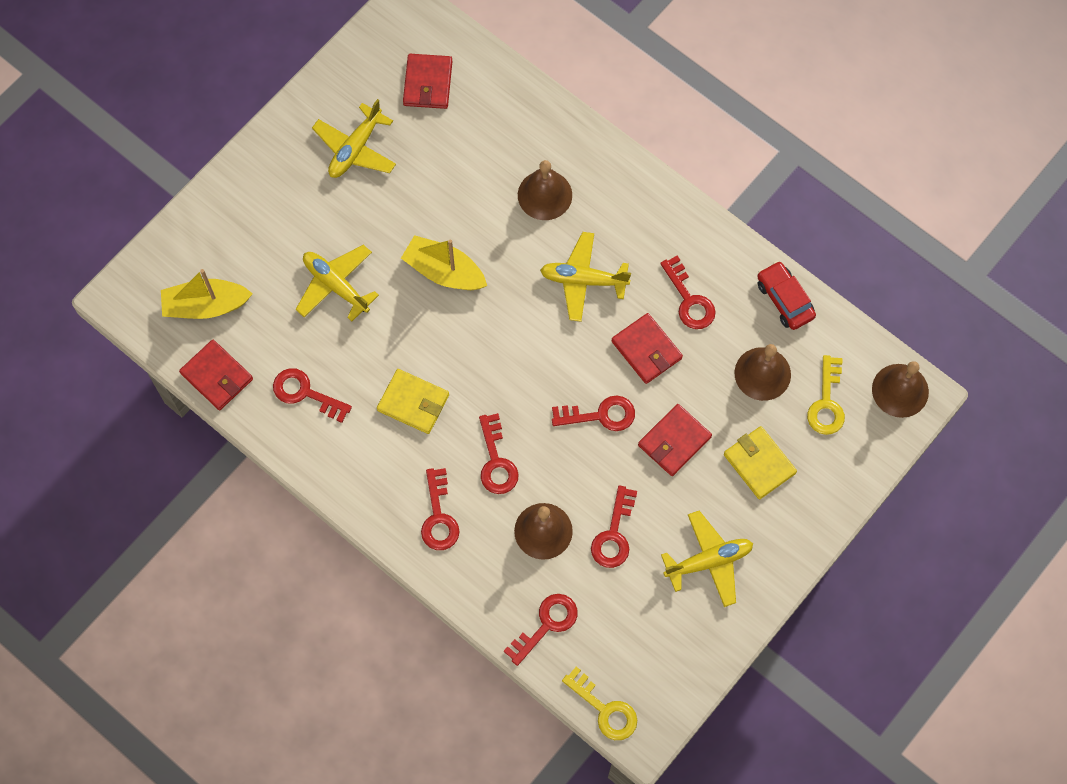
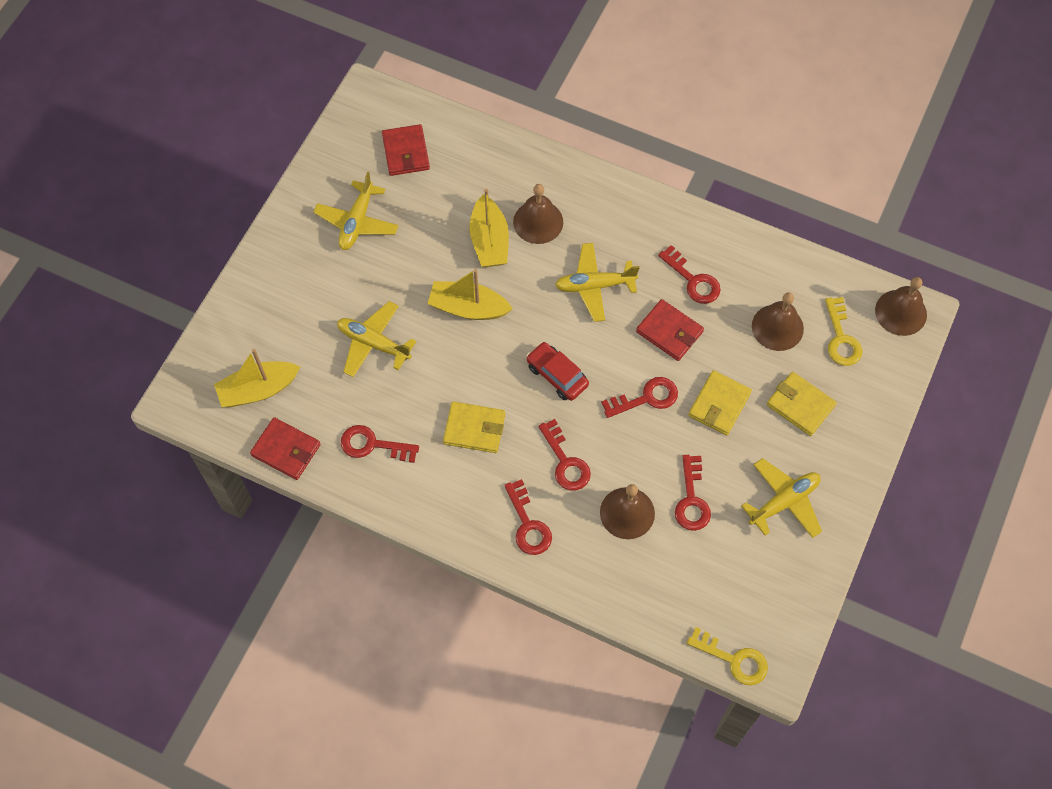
camera: 15 degrees left, 5 degrees down
red key [504,594,578,666] -> none
red wallet [638,404,712,476] -> yellow wallet [688,370,752,435]
red car [757,261,816,330] -> red car moved to [526,342,589,401]
none -> yellow boat [470,189,509,267]

